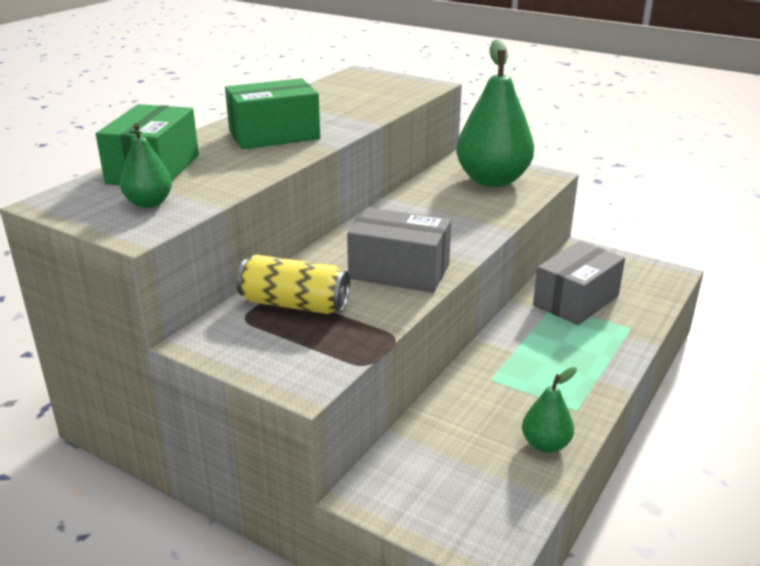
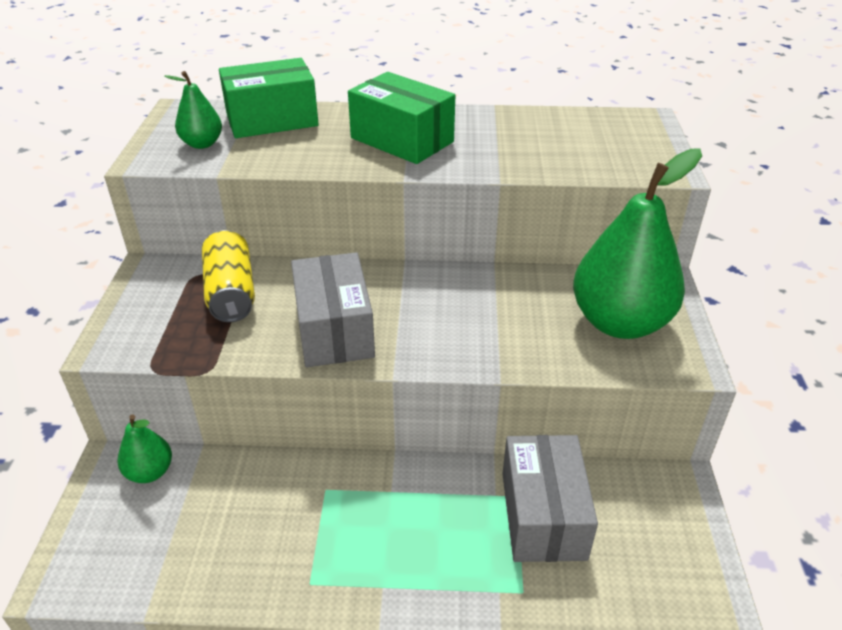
camera: 60 degrees right, 10 degrees up
green pear [522,367,577,453] -> green pear moved to [117,414,172,483]
grey box [533,241,625,325] -> grey box turned 75 degrees clockwise [502,435,598,562]

